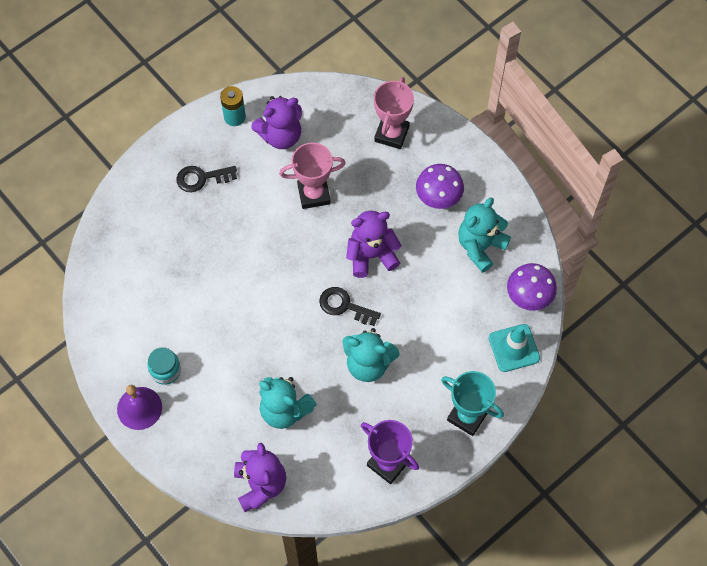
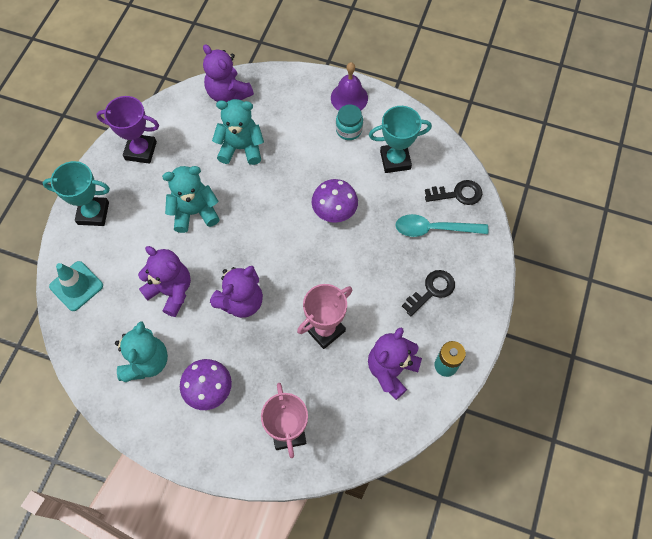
camera: 150 degrees right, 0 degrees up
black key [319,287,381,326] -> black key moved to [425,180,482,205]
purple mushroom [507,263,557,311] -> purple mushroom moved to [312,179,358,223]
none -> purple teddy bear [138,246,191,317]
none -> turquoise trophy [369,106,432,173]
none -> turquoise spoon [395,214,488,237]

